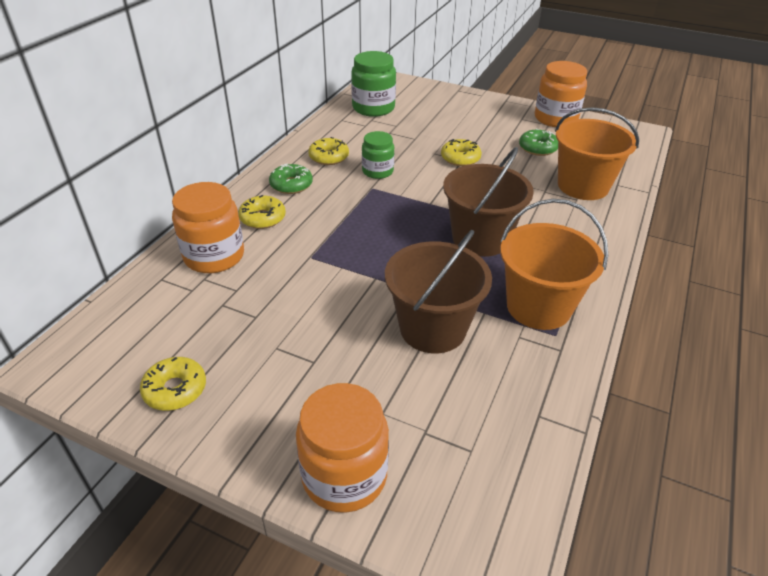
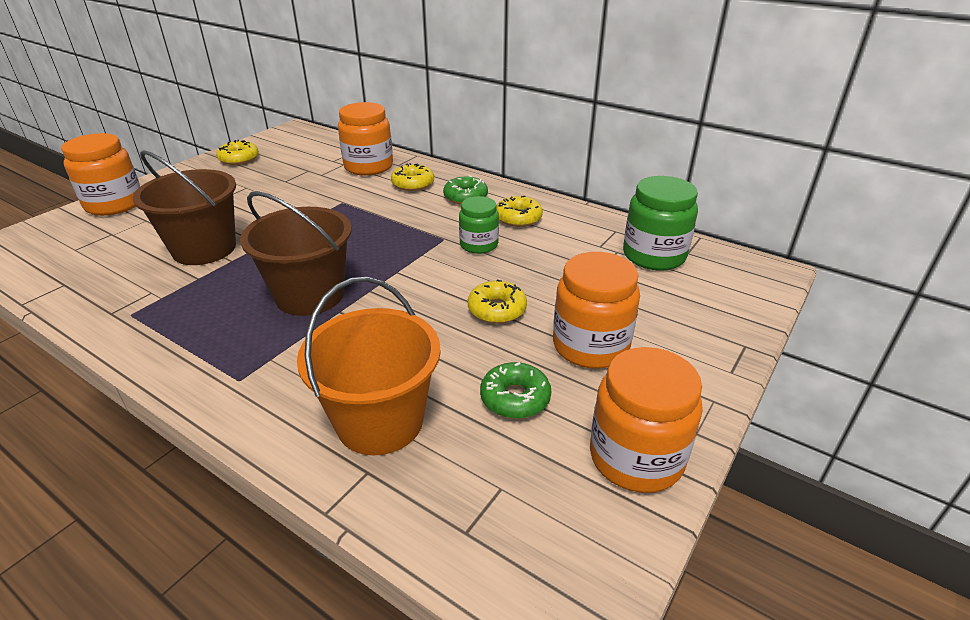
camera: 100 degrees right, 5 degrees down
orange bucket [500,199,608,330] -> none
none -> orange jar [553,252,640,369]

